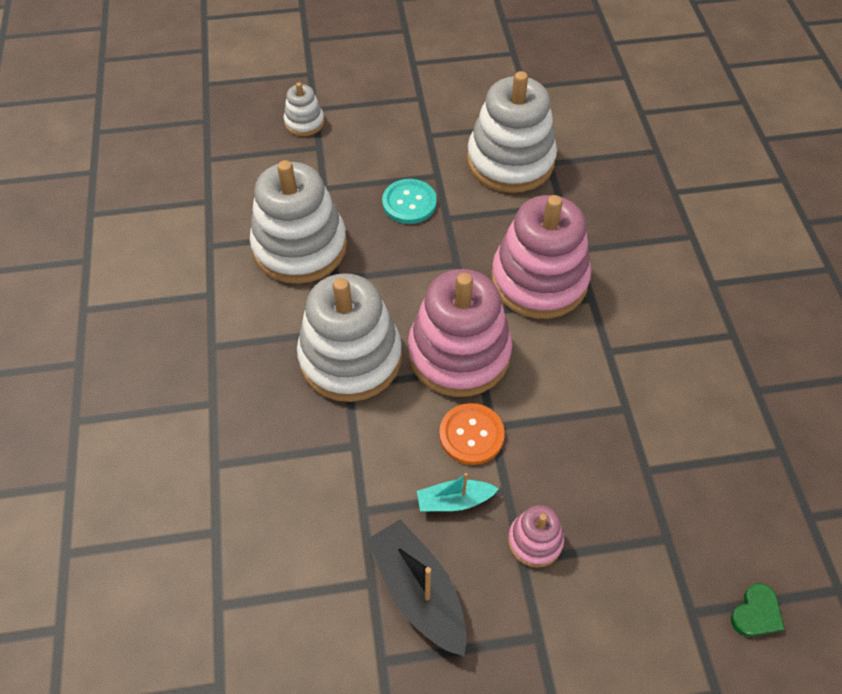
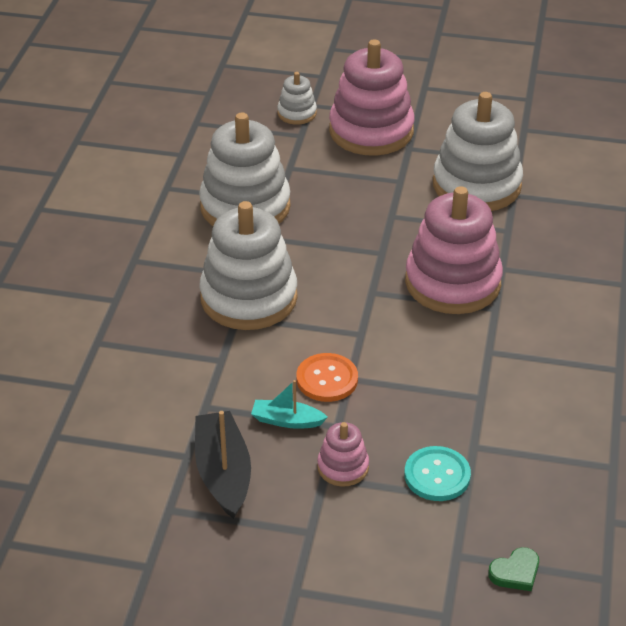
camera: 20 degrees right, 15 degrees down
turquoise button [382,179,437,224] -> turquoise button moved to [404,446,471,501]
pink stacking toy [408,269,512,397] -> pink stacking toy moved to [329,39,414,156]

